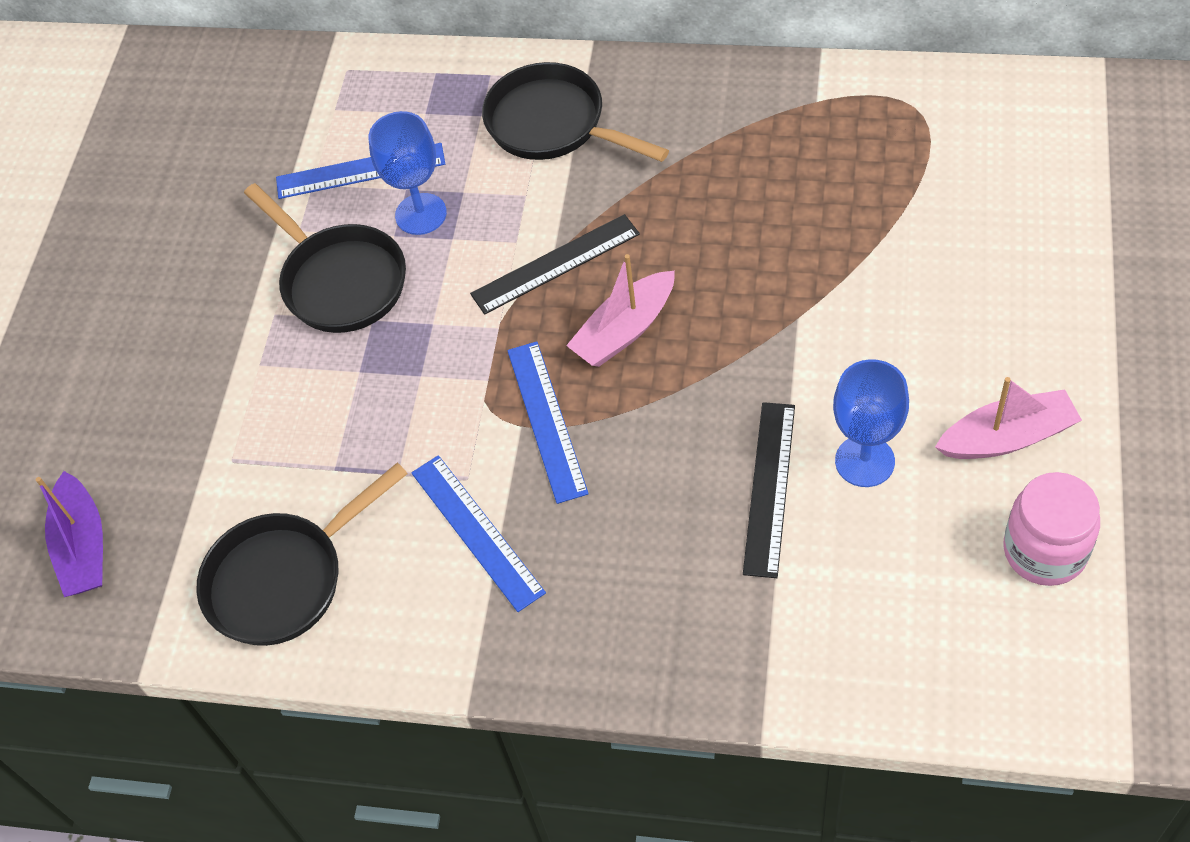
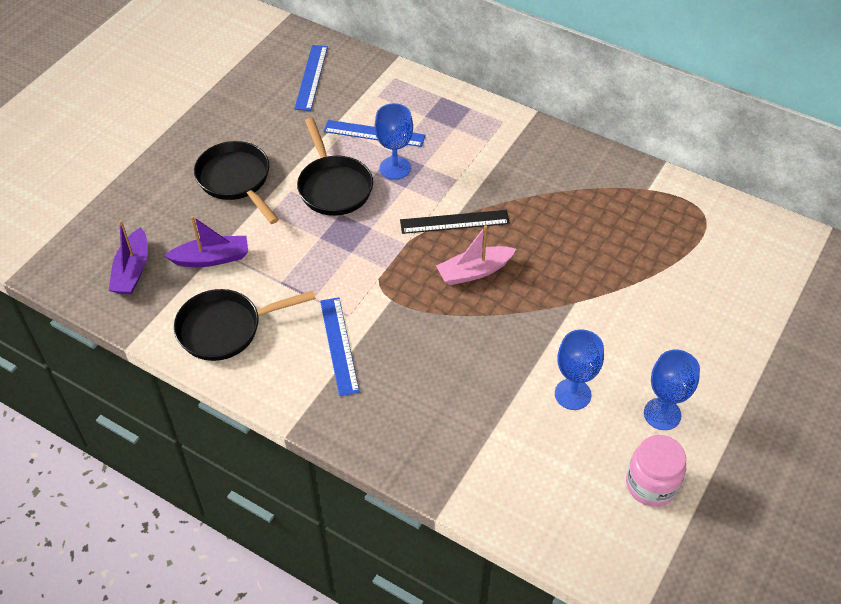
camera: 15 degrees right, 5 degrees down
black pan [482,62,669,162] -> black pan moved to [194,141,279,224]
blue ruler [507,341,589,504] -> blue ruler moved to [294,45,328,111]
black ruler [743,402,795,578] -> none
pink boat [935,377,1082,459] -> blue goblet [644,350,700,430]
none -> purple boat [164,216,248,267]

